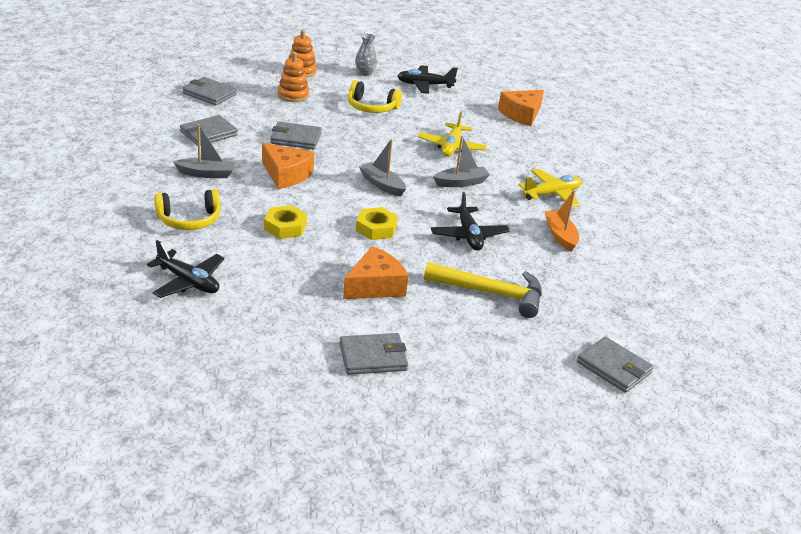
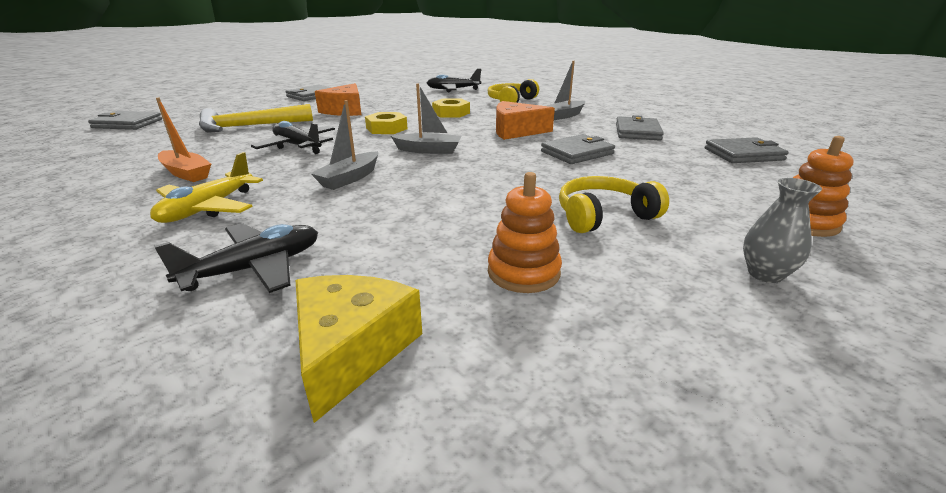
camera: 145 degrees right, 5 degrees down
orange stacking toy [277,52,309,102] -> orange stacking toy moved to [488,172,562,293]
black plane [397,65,458,94] -> black plane moved to [154,223,318,293]
yellow plane [418,111,487,157] -> none
orange cheese [498,90,544,126] -> yellow cheese [295,275,422,423]

